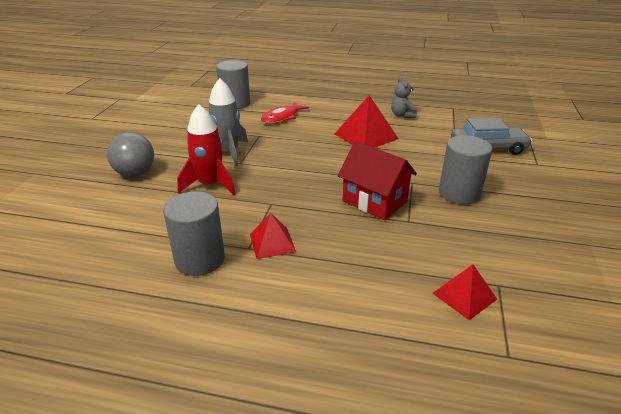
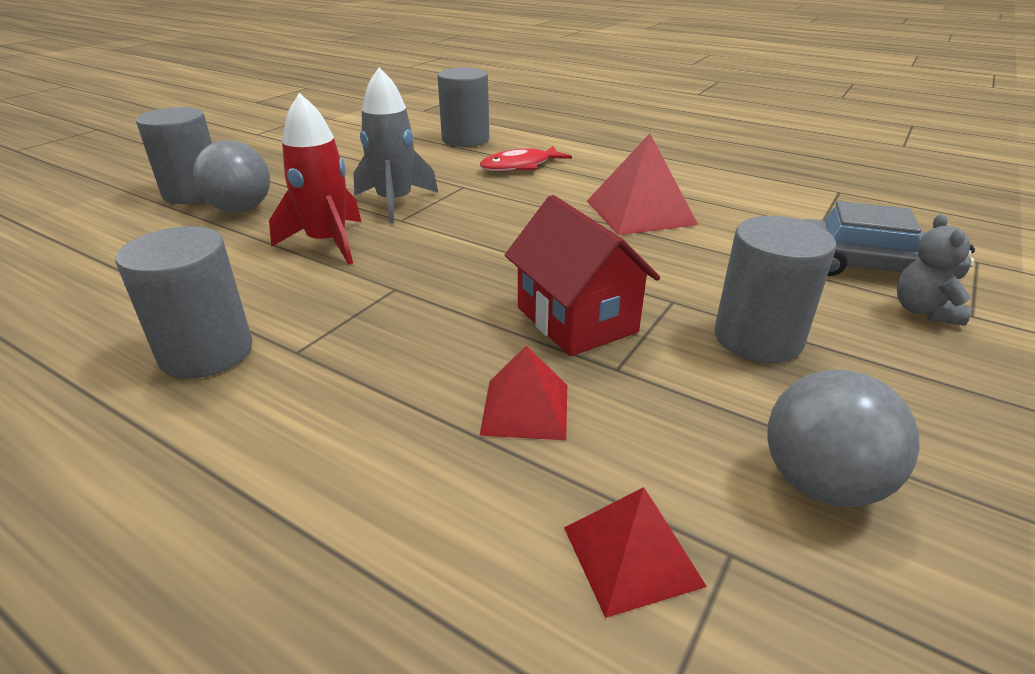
camera: 20 degrees right, 0 degrees up
red pyramid [250,213,296,259] -> red pyramid moved to [480,346,567,440]
grey teddy bear [391,77,417,118] -> grey teddy bear moved to [897,214,975,325]
none -> grey cylinder [136,107,212,204]
none -> grey ball [767,370,920,507]

